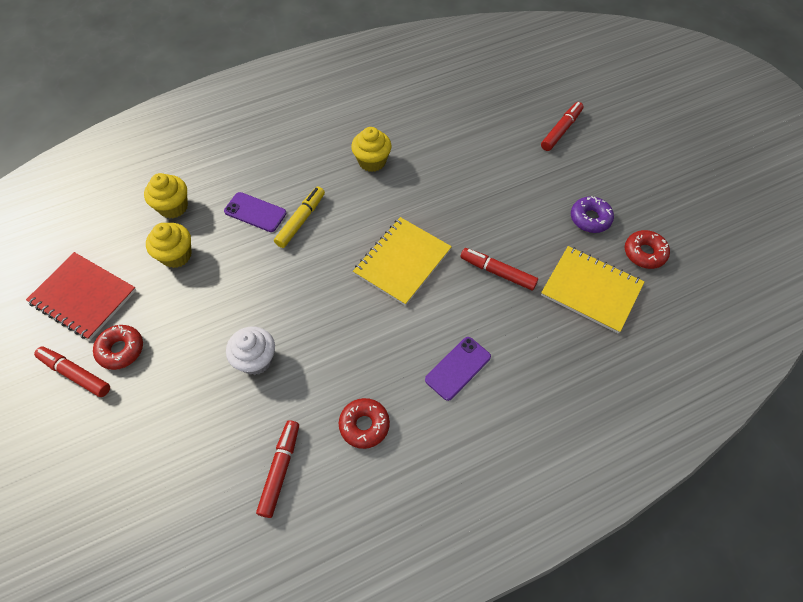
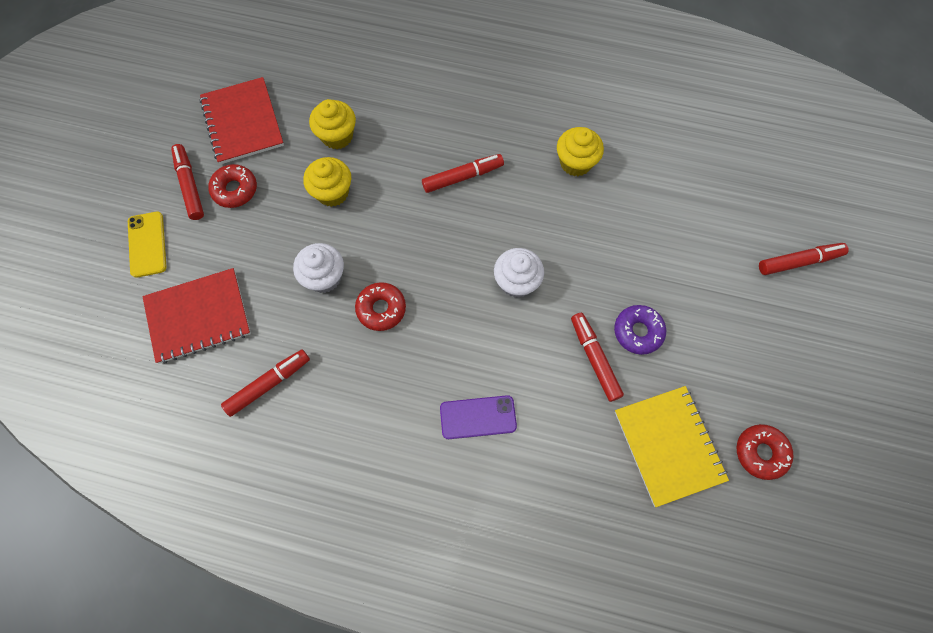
camera: 40 degrees right, 10 degrees up
yellow cupcake [144,173,188,219] -> yellow cupcake moved to [303,157,351,207]
purple phone [224,192,287,232] -> none
yellow marker [274,187,325,248] -> red marker [422,154,504,193]
red donut [339,398,390,449] -> red donut moved to [355,282,406,331]
yellow notebook [353,217,452,306] -> white cupcake [494,248,544,298]
purple donut [571,196,614,233] -> purple donut moved to [614,305,666,355]
none -> yellow phone [128,212,167,278]
none -> red notebook [142,268,251,364]

